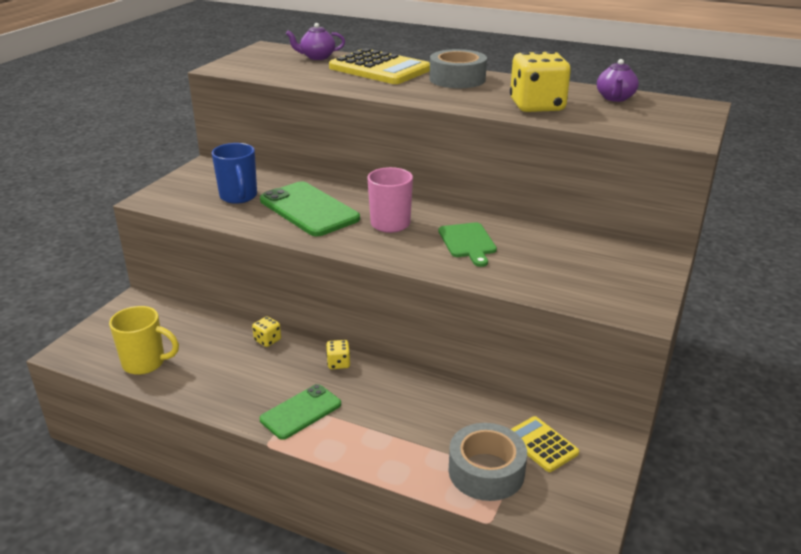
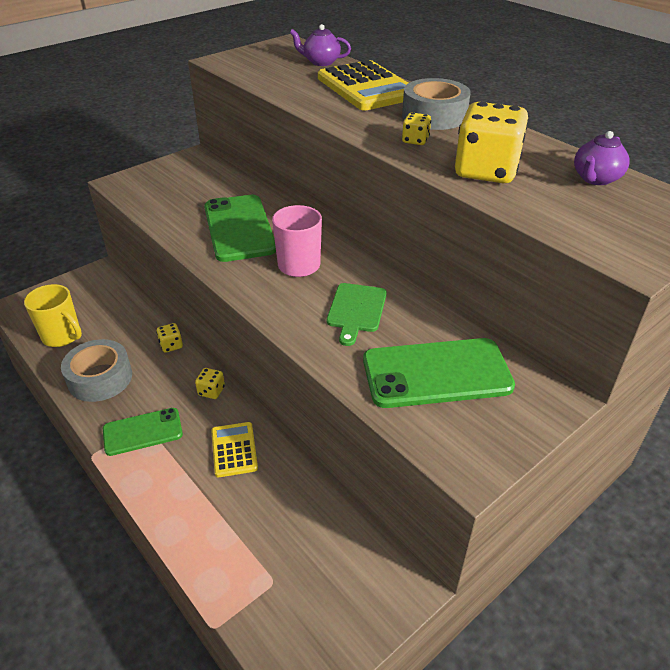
camera: 25 degrees right, 10 degrees up
blue mug [212,143,257,204] -> none
grey tape [449,423,527,501] -> grey tape moved to [61,339,132,402]
yellow calculator [511,416,579,472] -> yellow calculator moved to [211,422,258,477]
none -> green phone [363,338,515,408]
none -> yellow dice [402,113,431,145]

